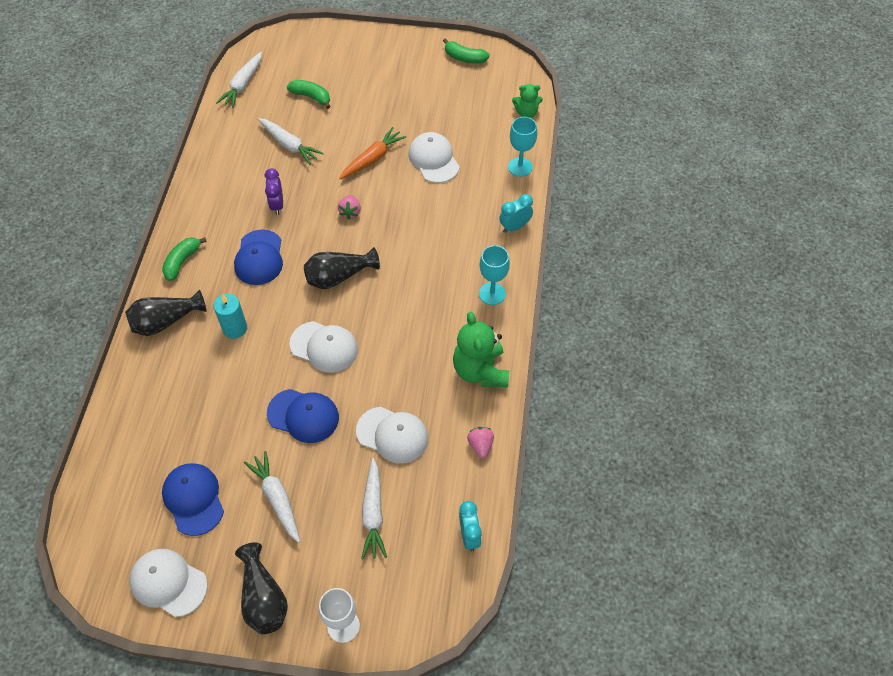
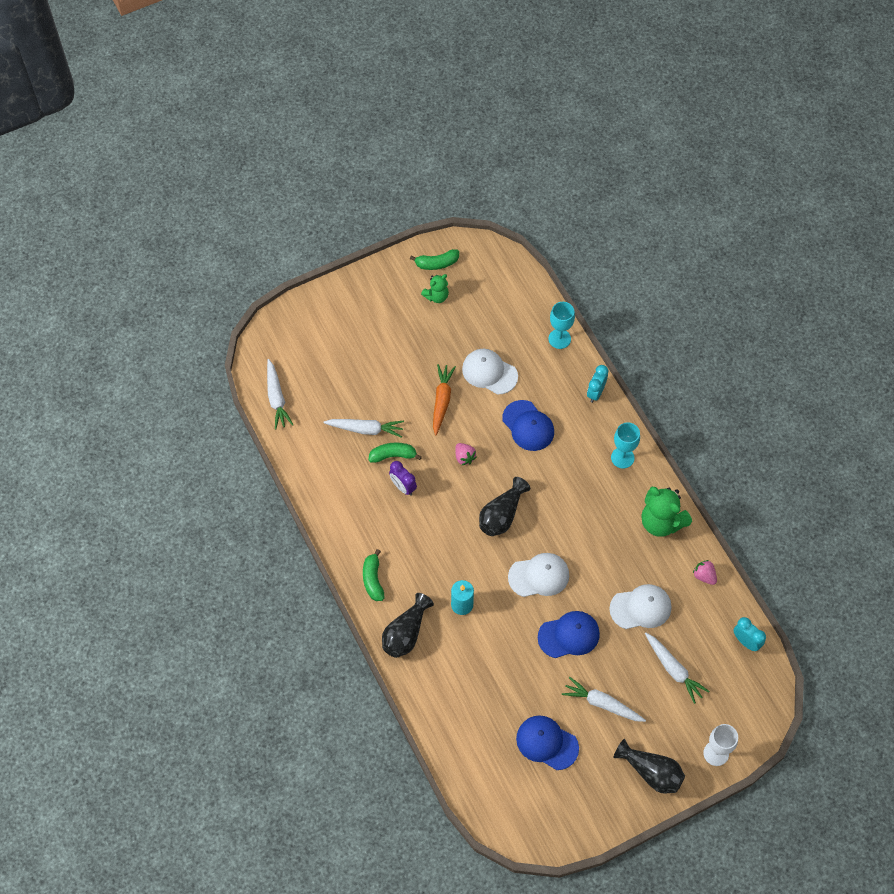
camera: 35 degrees left, 5 degrees up
white cap [130,549,208,617] -> none
blue cap [234,229,283,285] -> blue cap moved to [502,400,554,451]
green banana [287,80,331,109] -> green banana moved to [368,443,422,463]
green teddy bear [512,84,543,118] -> green teddy bear moved to [421,274,449,303]

